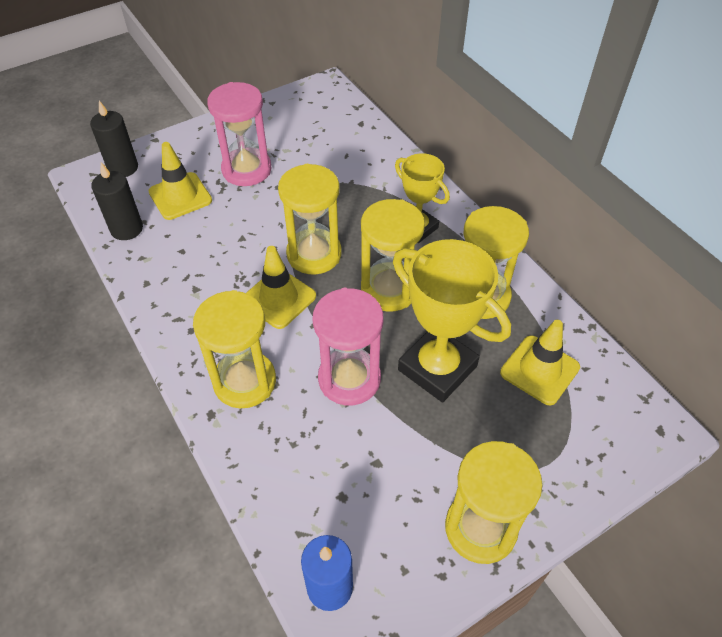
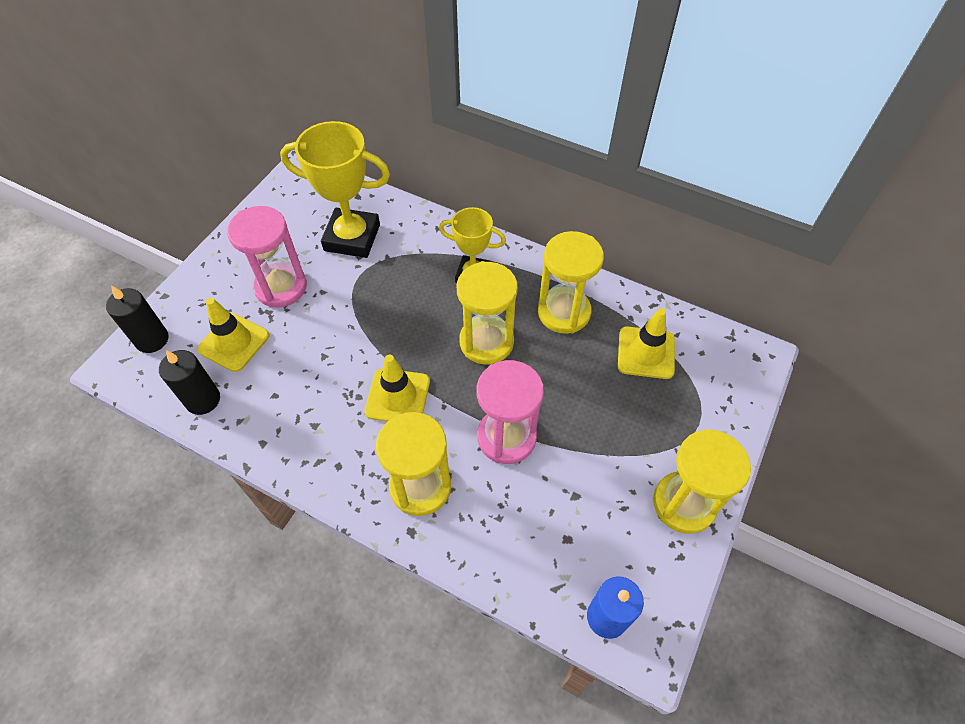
camera: 30 degrees left, 5 degrees up
yellow hourglass [278,164,342,274] -> none
yellow trophy [393,239,511,402] -> yellow trophy moved to [280,121,390,258]

